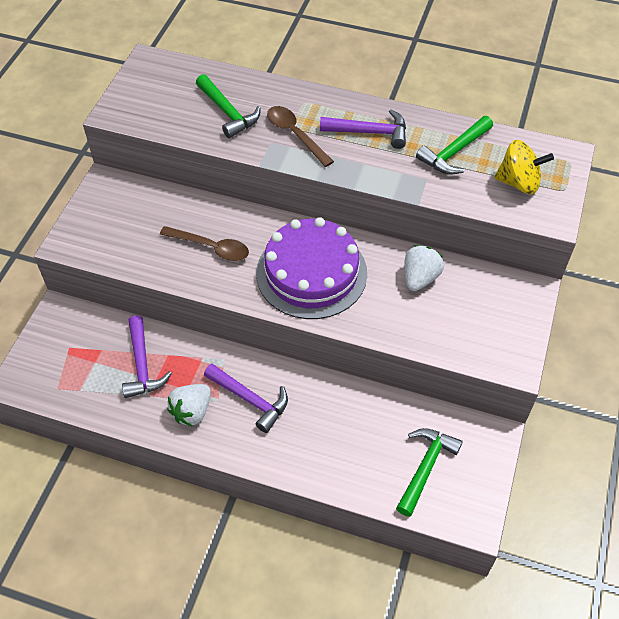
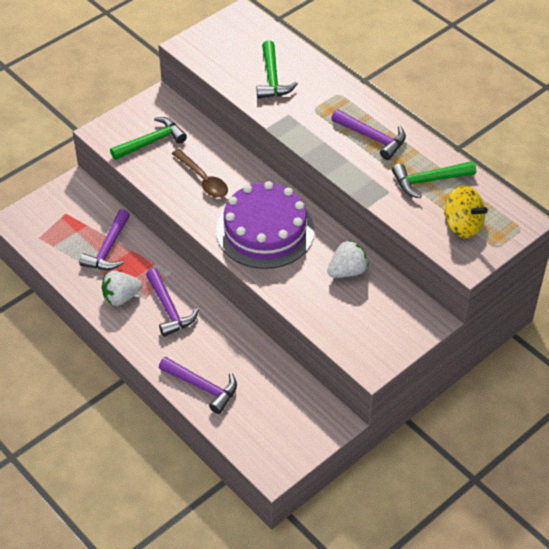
camera: 30 degrees right, 5 degrees down
brown spoon [267,106,334,167] -> none
green hammer [396,428,463,517] -> green hammer moved to [110,117,187,160]
none -> purple hammer [159,357,237,414]

